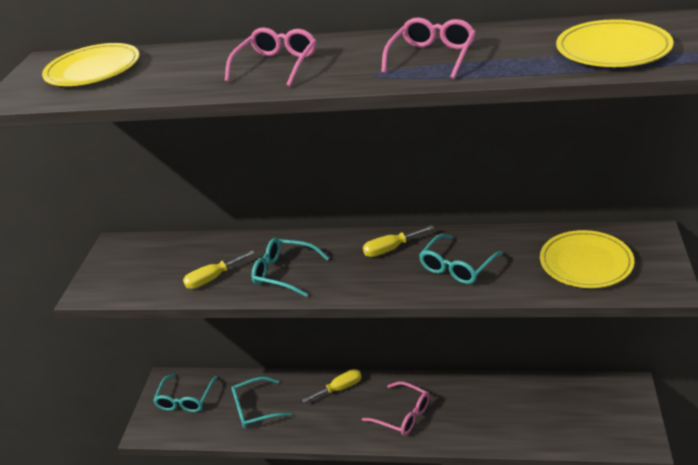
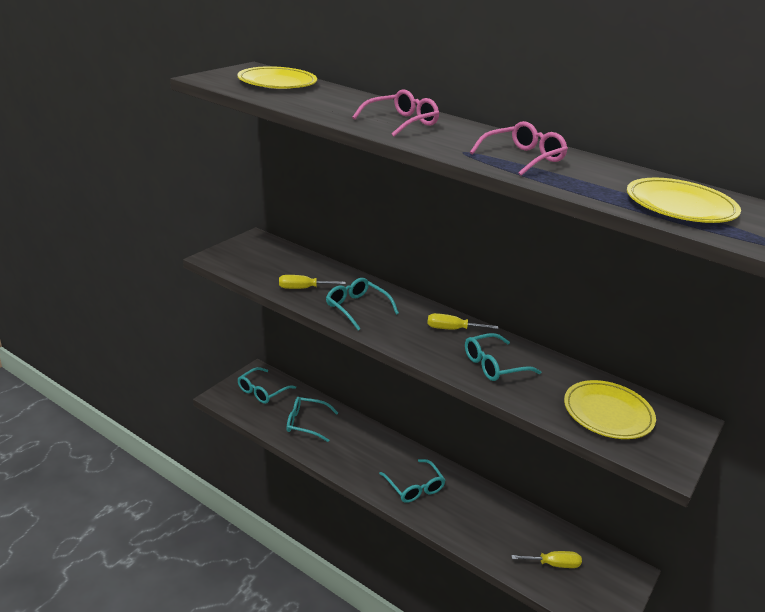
camera: 20 degrees right, 5 degrees down
yellow screwdriver [302,369,362,403] -> yellow screwdriver moved to [511,551,582,568]
pink glasses [362,381,430,436] -> turquoise glasses [379,459,445,503]

